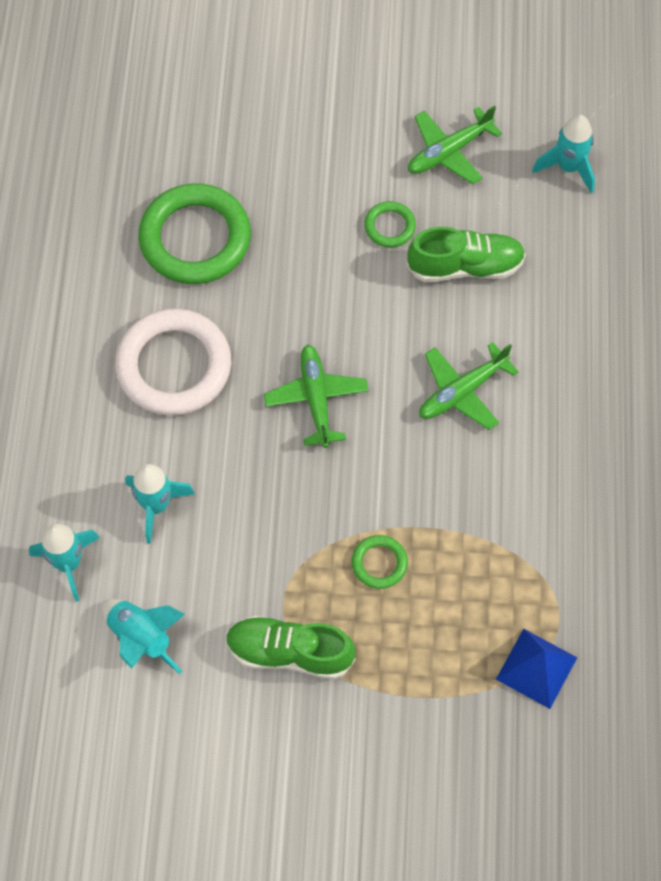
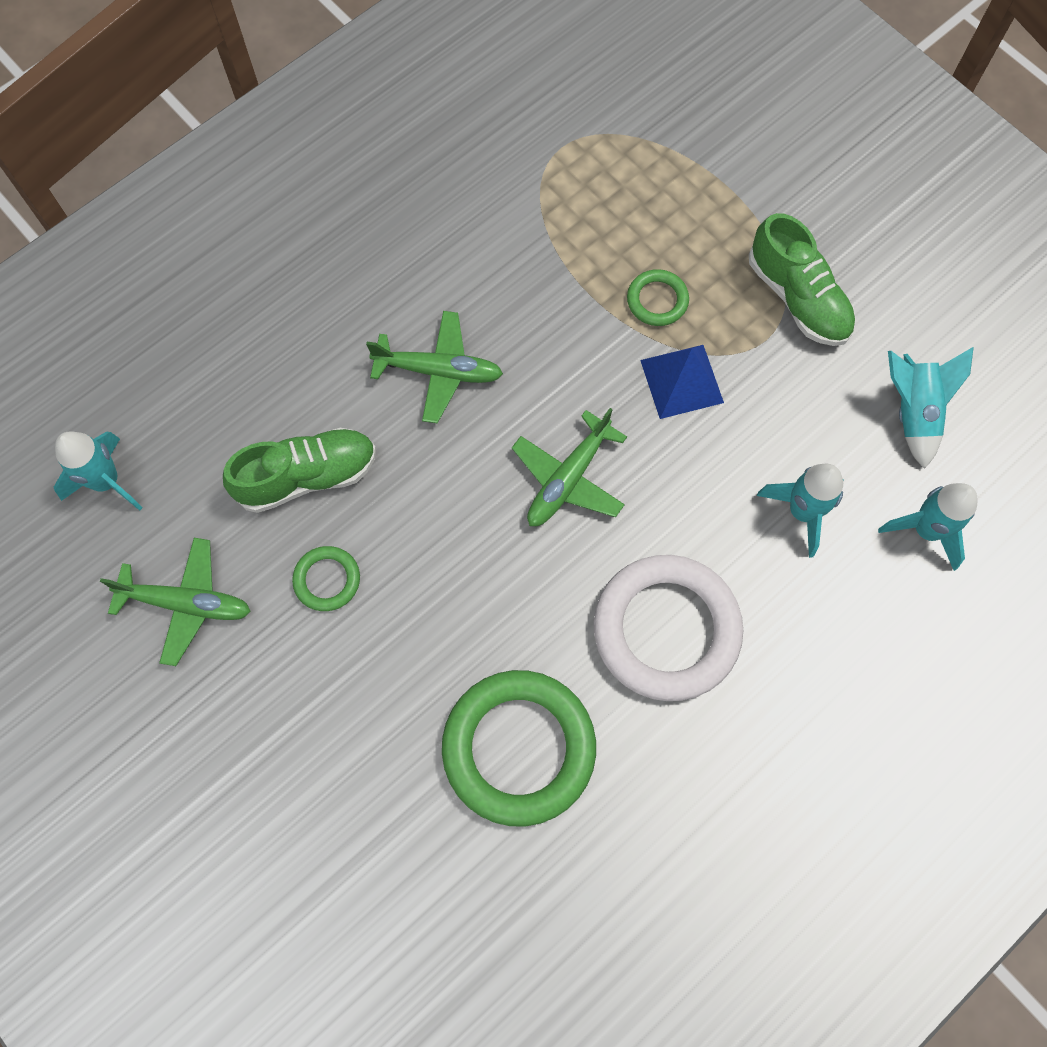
camera: 135 degrees left, 5 degrees up
green shoe [407,227,526,282] -> green shoe turned 120 degrees clockwise [223,428,376,513]
blue pyramid [496,629,577,709] -> blue pyramid moved to [640,345,724,419]

